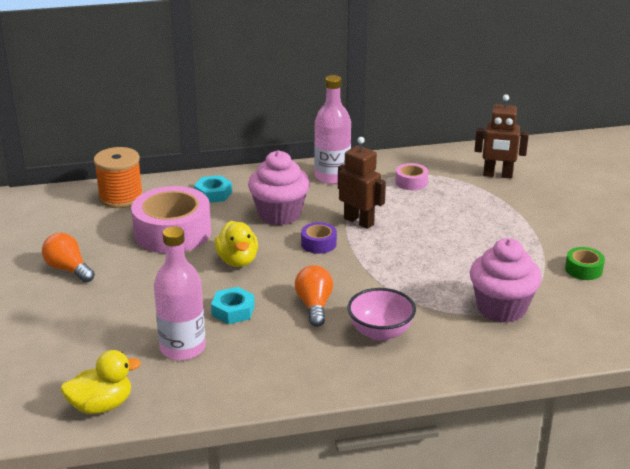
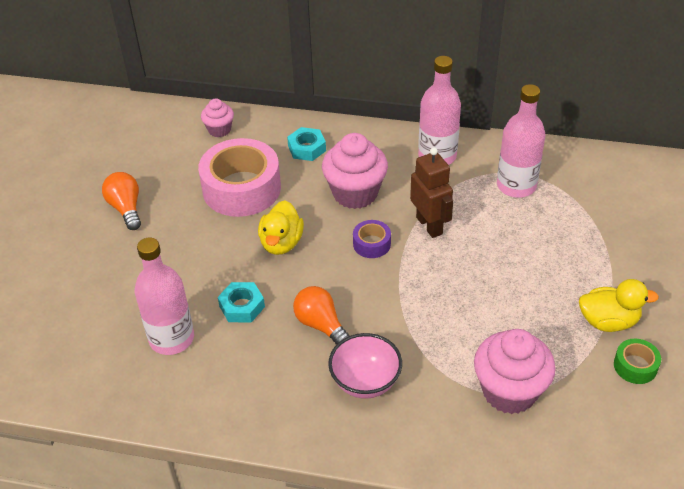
camera: 25 degrees right, 15 degrees up
yellow duck [60,350,141,414] -> yellow duck moved to [579,279,659,332]
orange spool [94,147,143,208] -> pink cupcake [201,99,234,137]
orange light bulb [295,265,333,327] -> orange light bulb turned 60 degrees counterclockwise [293,286,349,345]
pink tape [395,163,428,190] -> pink bottle [497,84,546,198]
brown robot [474,95,529,179] -> none

